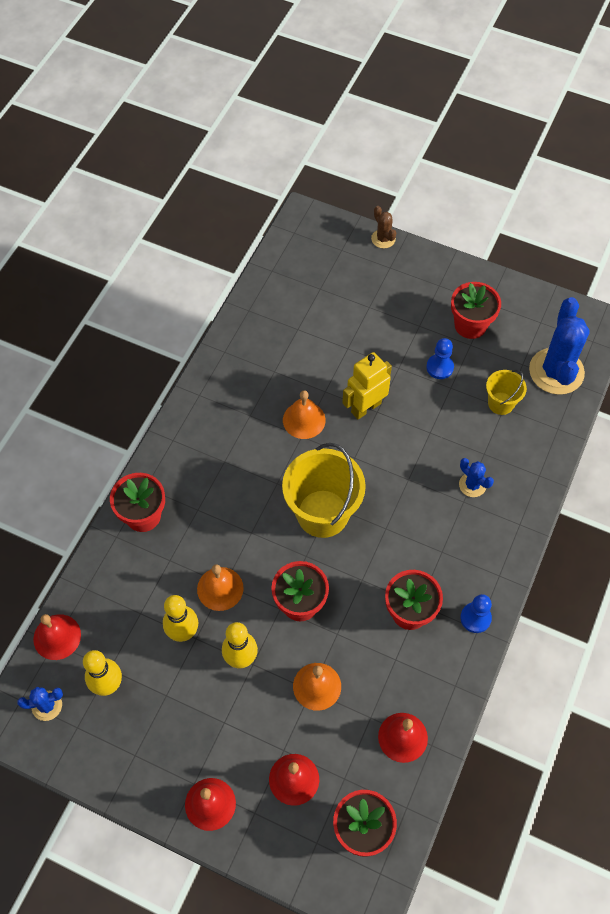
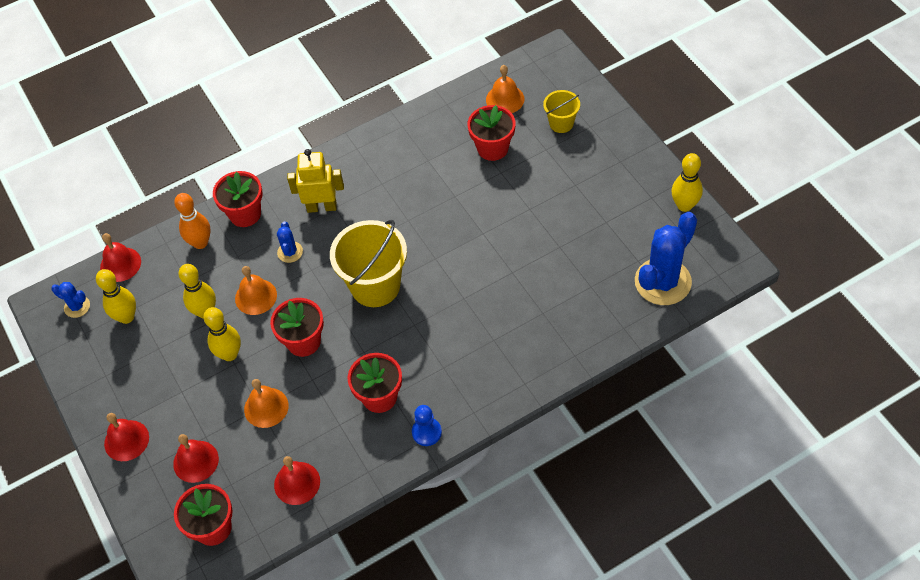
camera: 40 degrees right, 5 degrees down
orange bell [283,390,326,439] -> orange bell moved to [486,65,525,113]
yellow robot [342,352,392,419] -> yellow robot moved to [287,149,344,213]
brown cactus [371,206,396,248] -> none
blue pawn [426,338,454,379] -> none
red flower pot [451,282,501,339] -> red flower pot moved to [468,105,516,161]
blue cactus [459,458,494,497] -> blue cactus moved to [277,221,303,263]
yellow bucket [486,370,527,415] -> yellow bucket moved to [543,90,580,133]
none -> orange bowling pin [174,193,211,249]
none -> yellow bowling pin [671,153,703,212]

